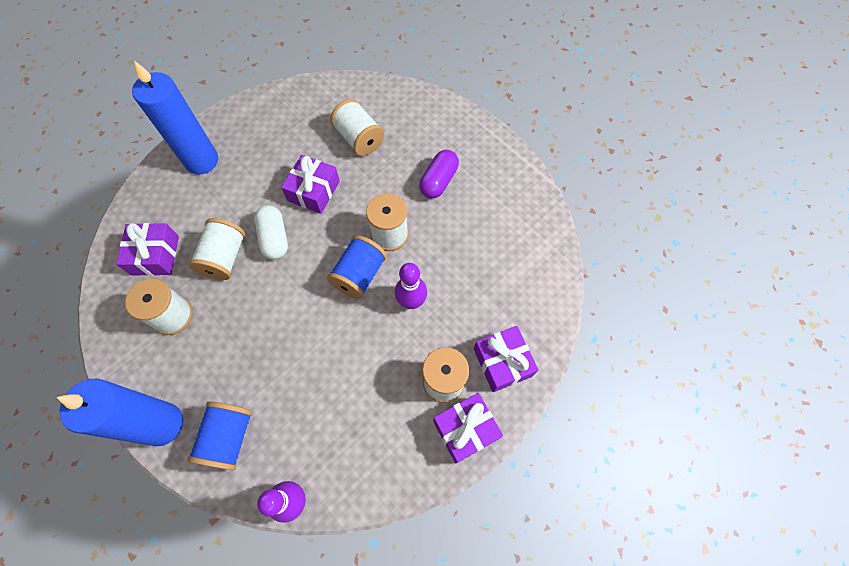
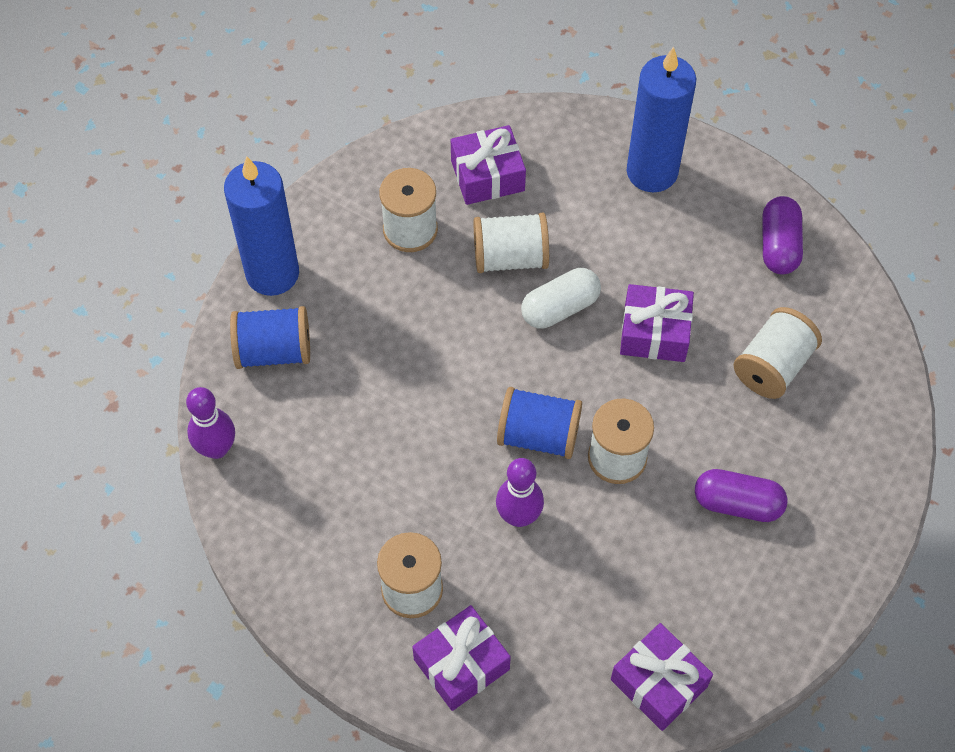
camera: 75 degrees right, 5 degrees down
purple gift [433,393,503,464] -> purple gift moved to [611,623,713,731]
none -> purple capsule [762,196,803,274]

